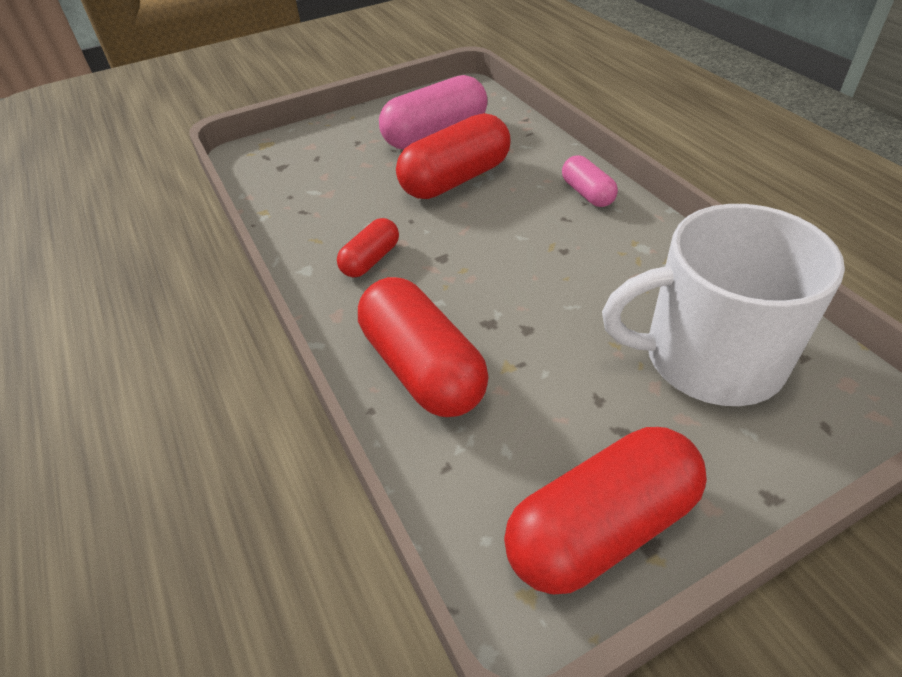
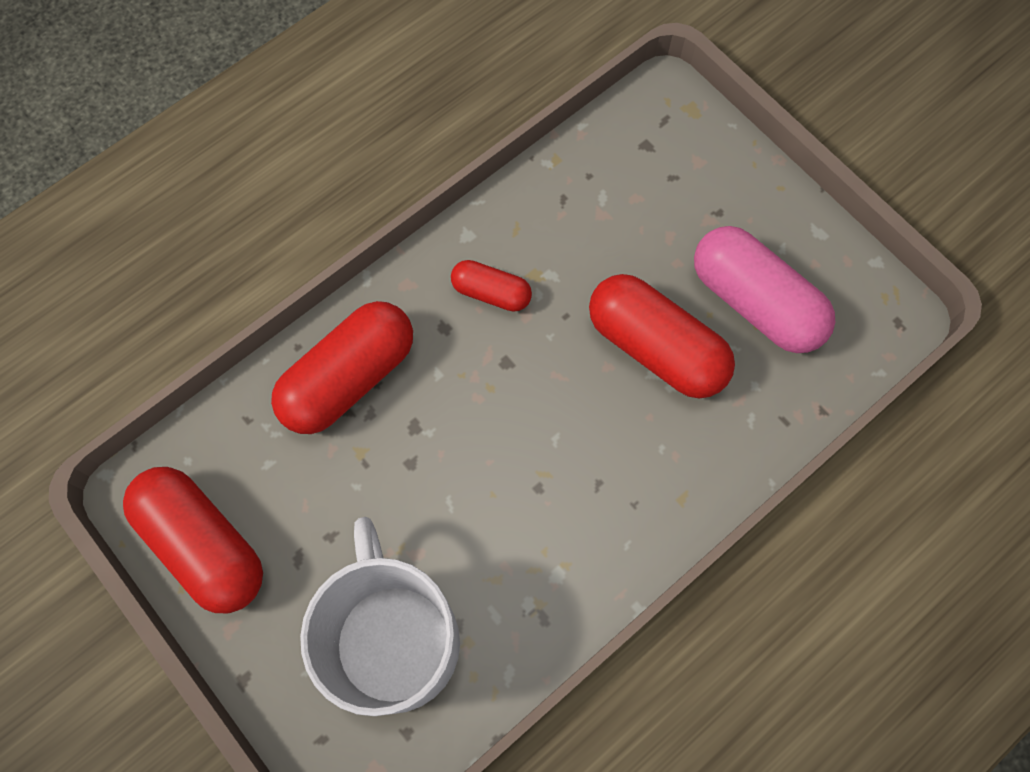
camera: 75 degrees right, 25 degrees up
pink capsule [562,155,618,207] -> none

